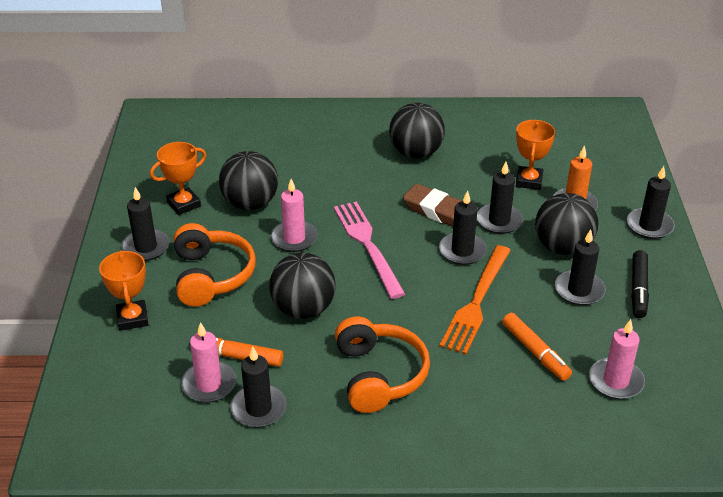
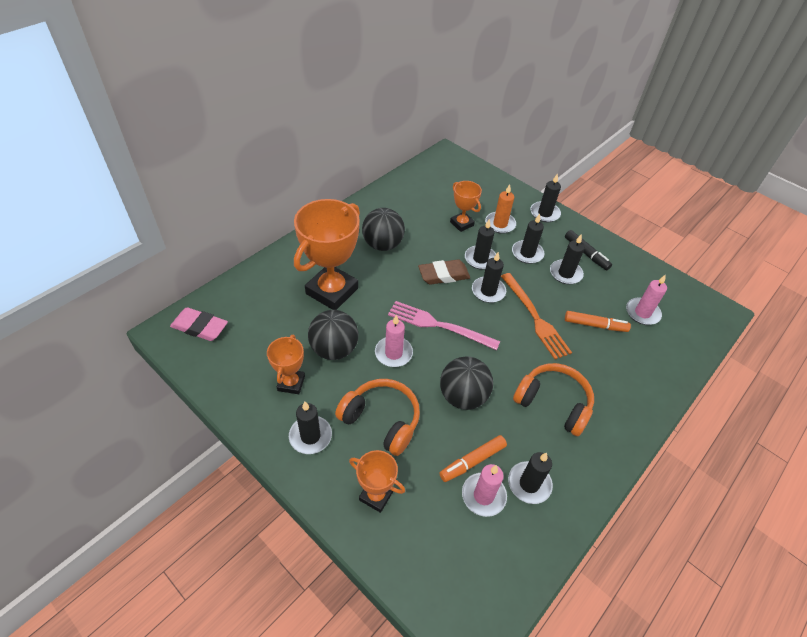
camera: 50 degrees left, 10 degrees up
black ball [535,193,598,255] -> black candle [512,214,545,264]
none -> pink eraser [170,307,228,341]
none -> orange trophy [294,199,360,310]

